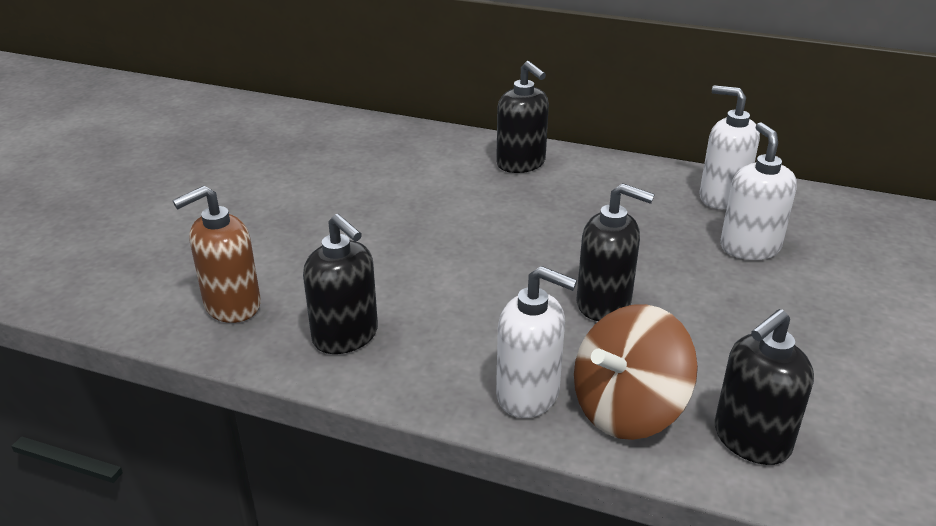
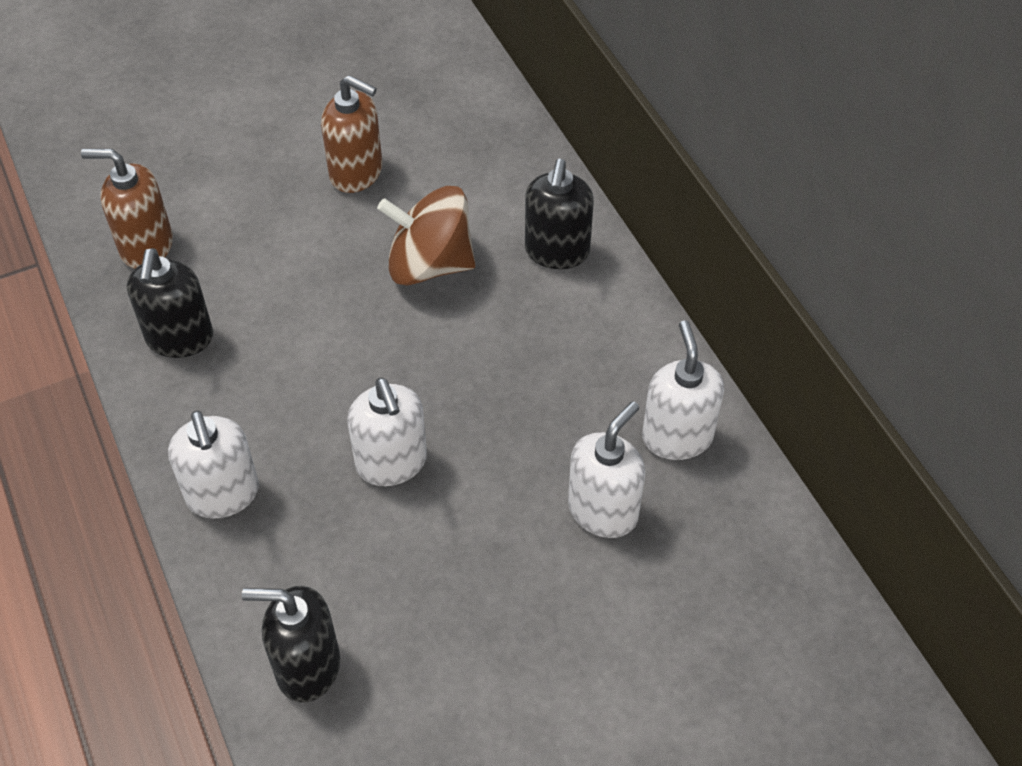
camera: 45 degrees right, 20 degrees up
brown spinning top [574,304,698,440] -> brown spinning top moved to [377,186,476,286]
black soap dispenser [577,183,655,321] -> white soap dispenser [347,378,427,486]
none -> brown soap dispenser [321,75,382,193]

